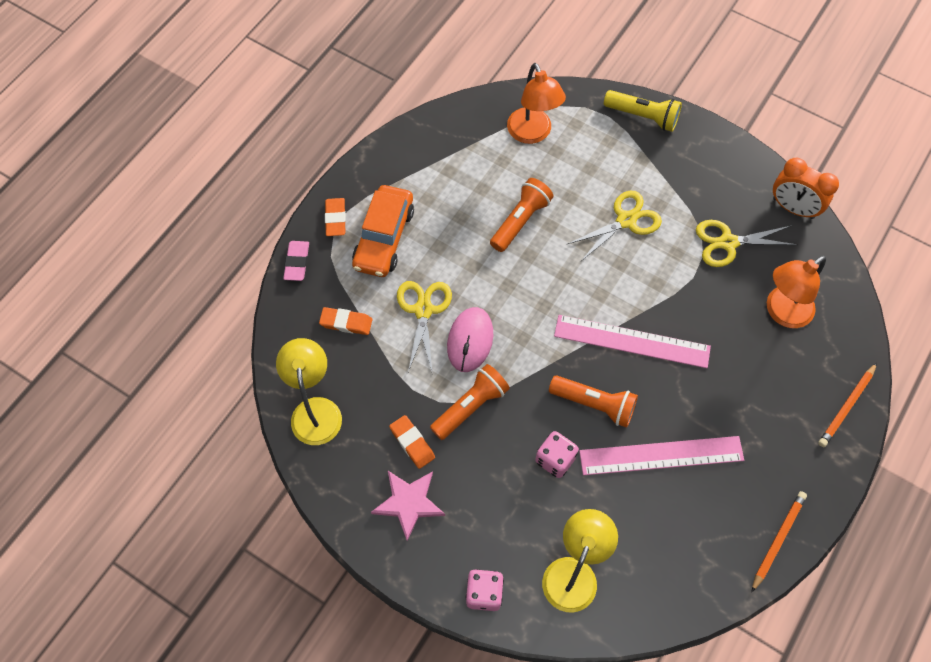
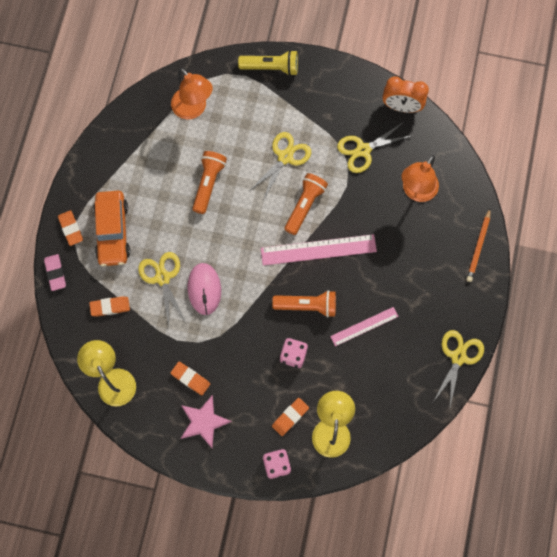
camera: 20 degrees left, 10 degrees up
orange flashlight [430,364,510,440] -> orange flashlight moved to [284,173,328,235]
pink ruler [579,436,744,475] -> pink ruler [330,307,399,346], size x0.60
orange pencil [751,491,807,593] -> yellow scissors [433,330,484,411]
none -> orange eraser [272,398,309,436]

